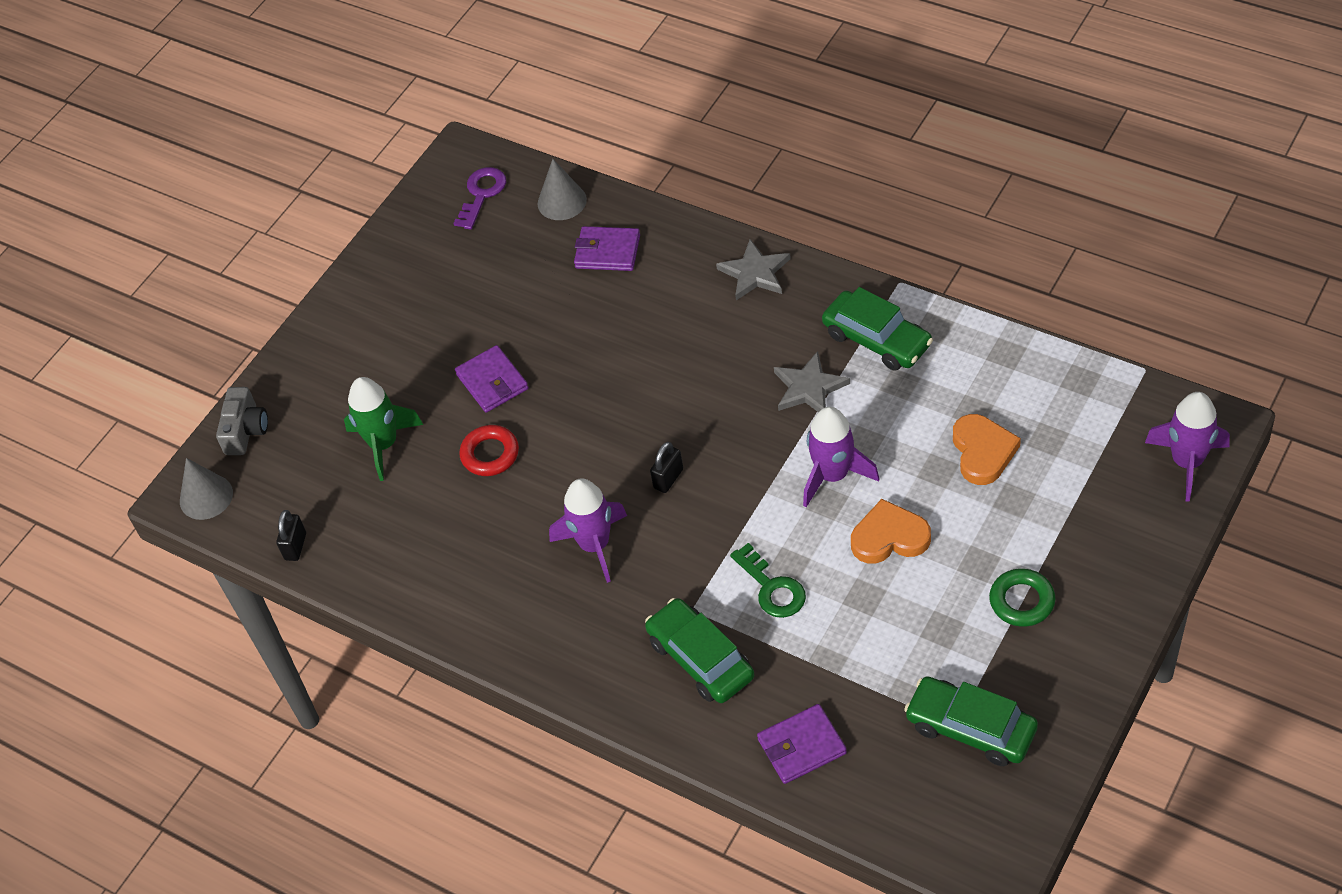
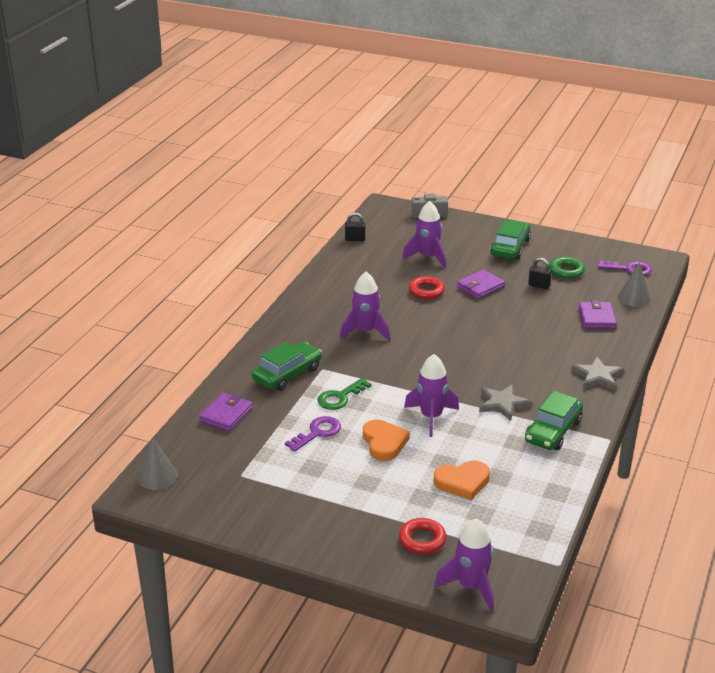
camera: 75 degrees right, 20 degrees down
grey cone [180,458,233,520] -> grey cone moved to [137,438,178,490]
green rocket [344,377,423,481] -> purple rocket [402,201,446,268]
black padlock [650,442,683,493] -> black padlock moved to [528,258,552,289]
purple wallet [757,704,847,784] -> purple wallet turned 60 degrees clockwise [199,393,253,431]
green car [904,677,1038,766] -> green car moved to [490,220,531,260]
green ring [989,569,1055,627] -> green ring moved to [549,257,585,279]
none -> purple key [285,416,341,452]
none -> red ring [399,518,446,554]

